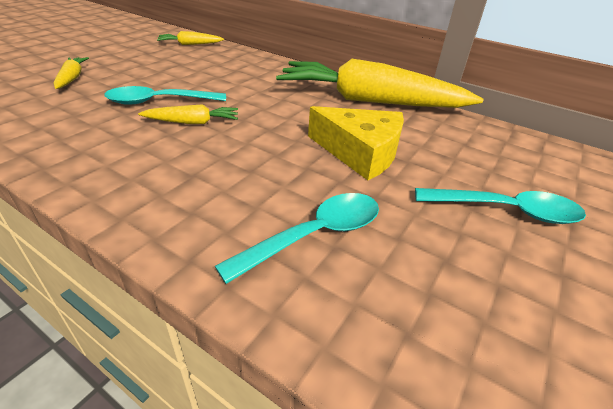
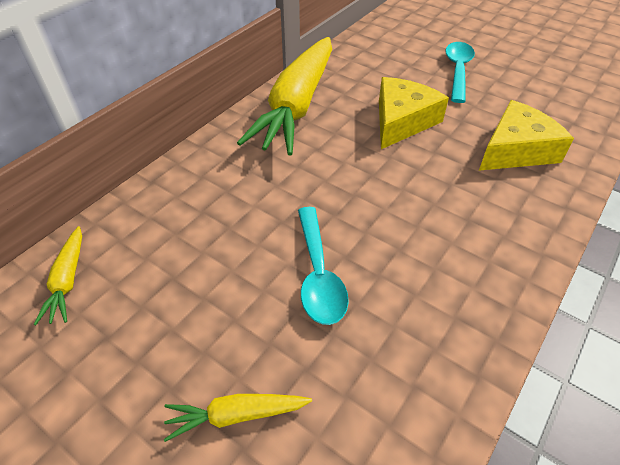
camera: 85 degrees left, 10 degrees up
yellow carrot [138,104,238,124] -> none
turquoise spoon [215,193,379,284] -> yellow cheese [479,100,574,171]

